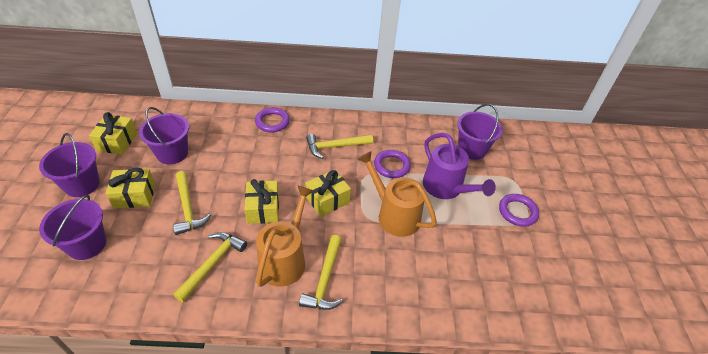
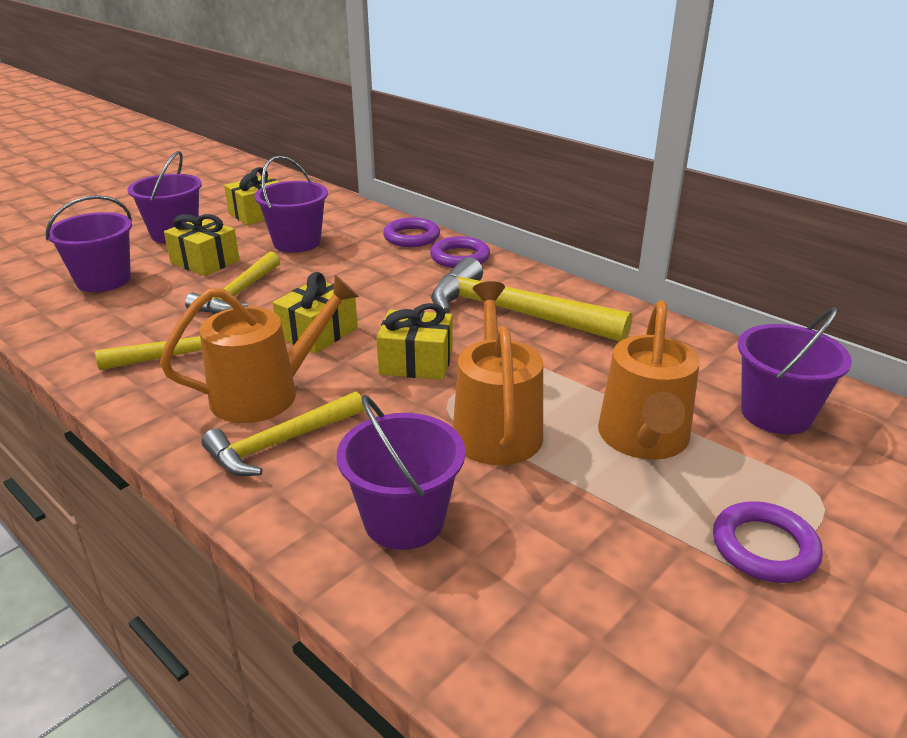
camera: 45 degrees right, 15 degrees down
yellow hammer [306,134,373,159] -> yellow hammer [431,257,632,342], size x1.61
purple ring [374,150,411,178] -> purple ring moved to [383,218,440,247]
purple watering can [423,133,496,199] -> orange watering can [598,300,700,460]
none -> purple bucket [336,395,465,550]

